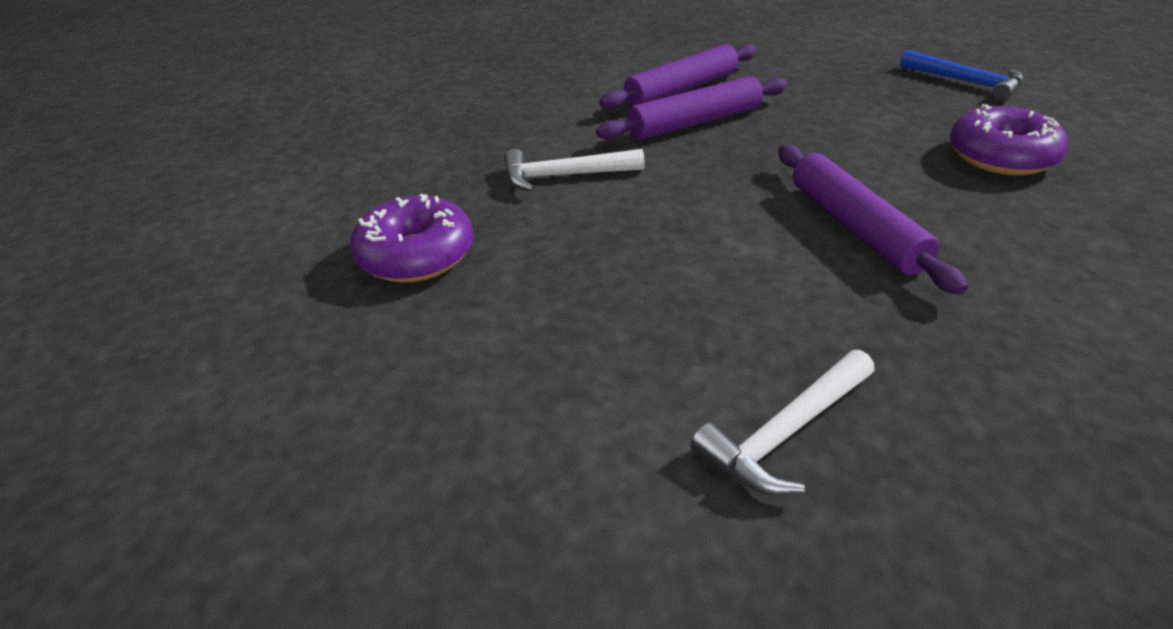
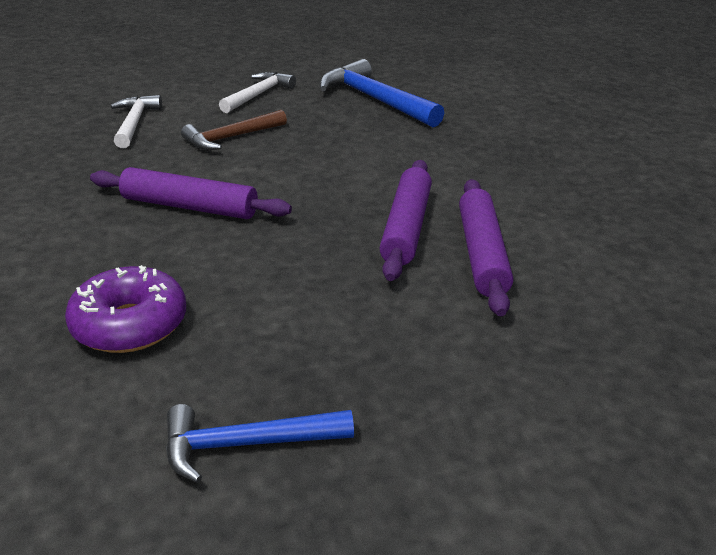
camera: 125 degrees right, 5 degrees down
purple donut [350,194,473,283] -> blue hammer [320,59,444,127]
white hammer [504,149,645,192] -> white hammer moved to [219,72,296,113]
none -> brown hammer [181,110,287,150]

